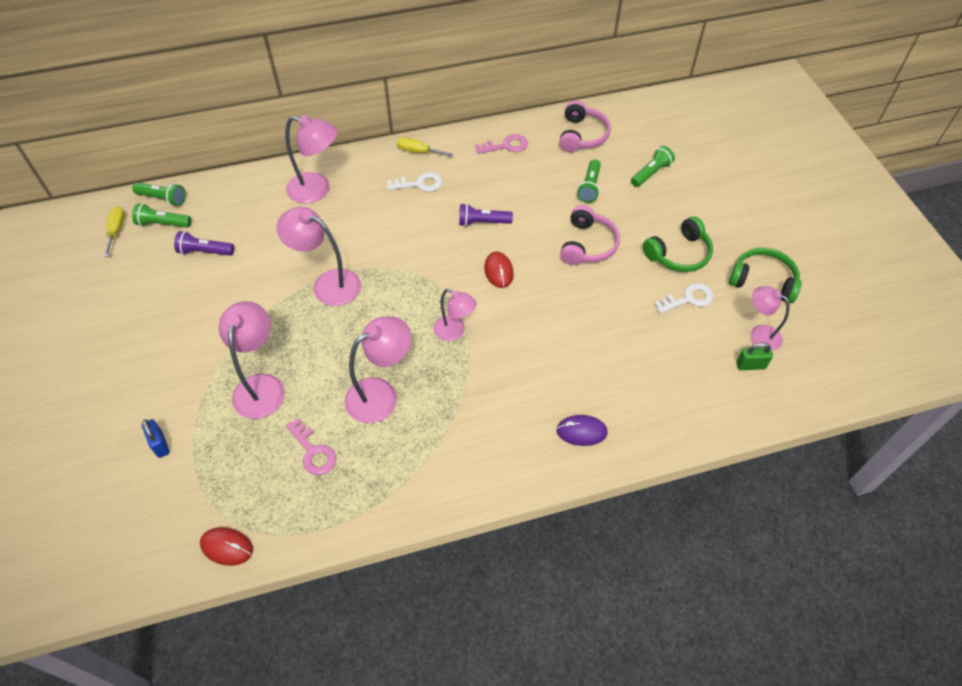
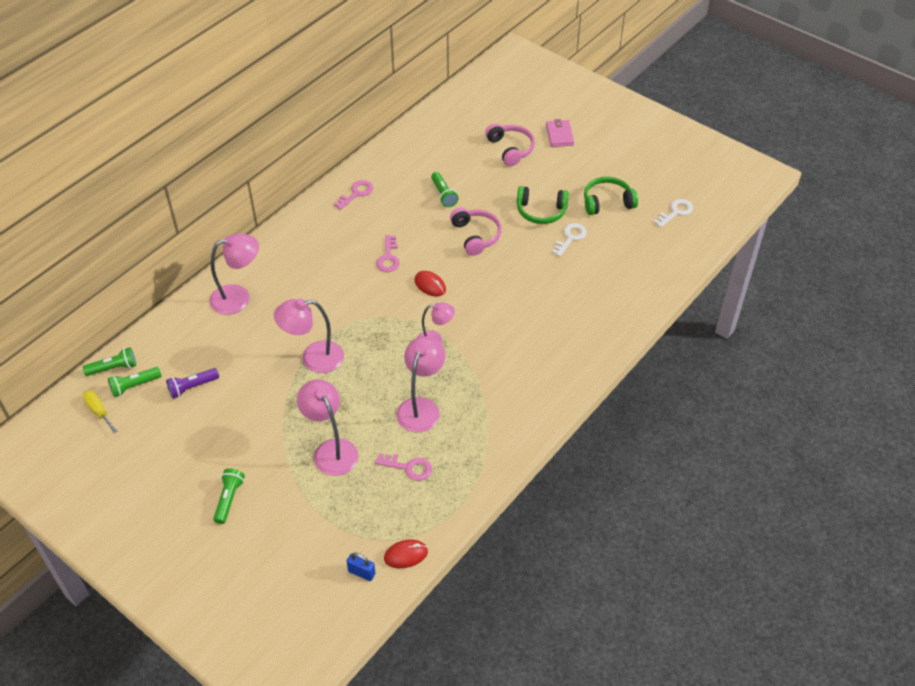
camera: 35 degrees left, 5 degrees down
blue padlock [142,419,170,458] -> blue padlock moved to [347,553,375,581]
white key [387,172,442,192] -> white key moved to [654,199,693,228]
yellow screwdriver [397,137,453,157] -> none
purple flashlight [459,203,513,227] -> pink key [376,235,400,272]
purple mouse [556,415,608,446] -> none
pink headphones [559,100,611,152] -> pink headphones moved to [485,123,535,166]
green flashlight [631,146,675,187] -> green flashlight moved to [213,468,245,524]
green headphones [643,216,713,272] -> green headphones turned 75 degrees clockwise [517,186,569,224]
green padlock [736,342,773,370] -> none
pink lamp [750,286,789,351] -> none
none -> pink wallet [546,119,574,147]

